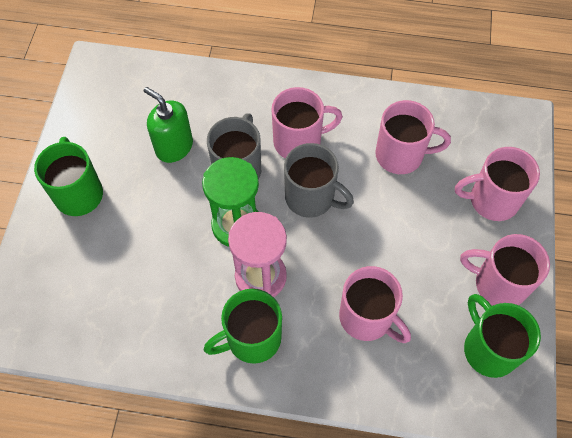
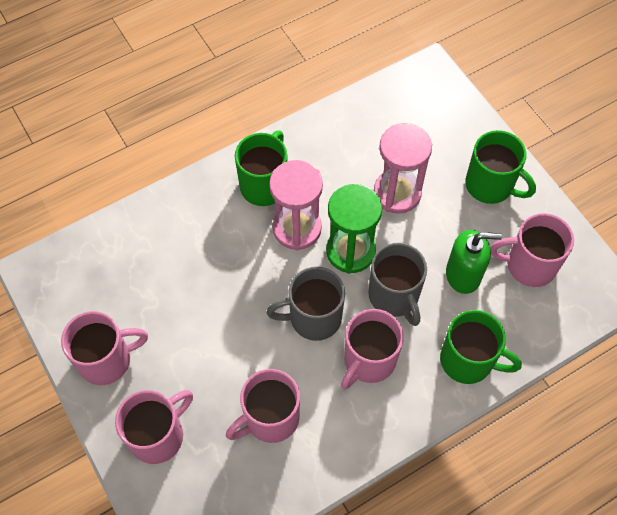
camera: 140 degrees right, 0 degrees up
pink mug [339,266,411,343] -> pink mug moved to [490,213,574,287]
green mug [464,294,541,378] -> green mug moved to [440,310,522,384]
none -> pink hourglass [374,123,432,214]

